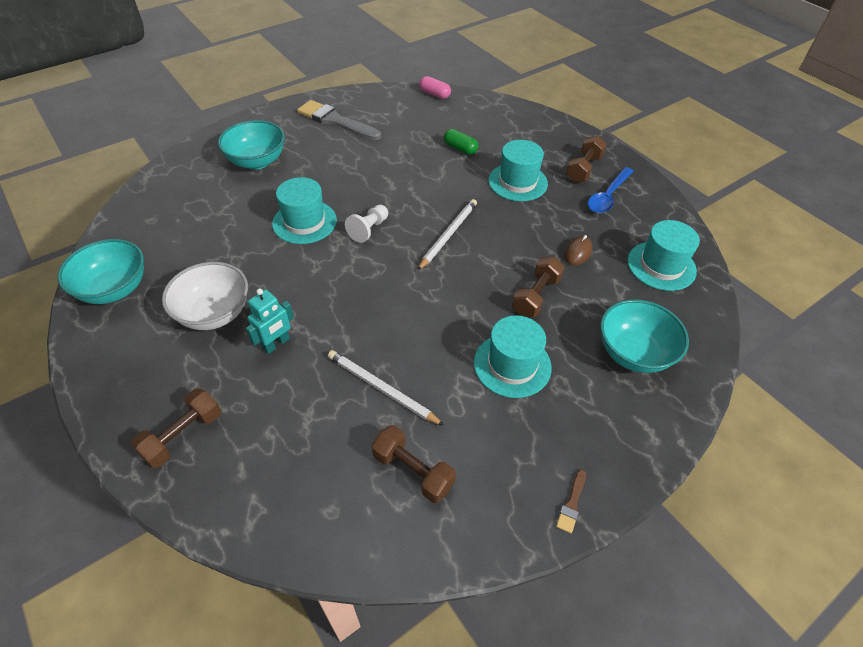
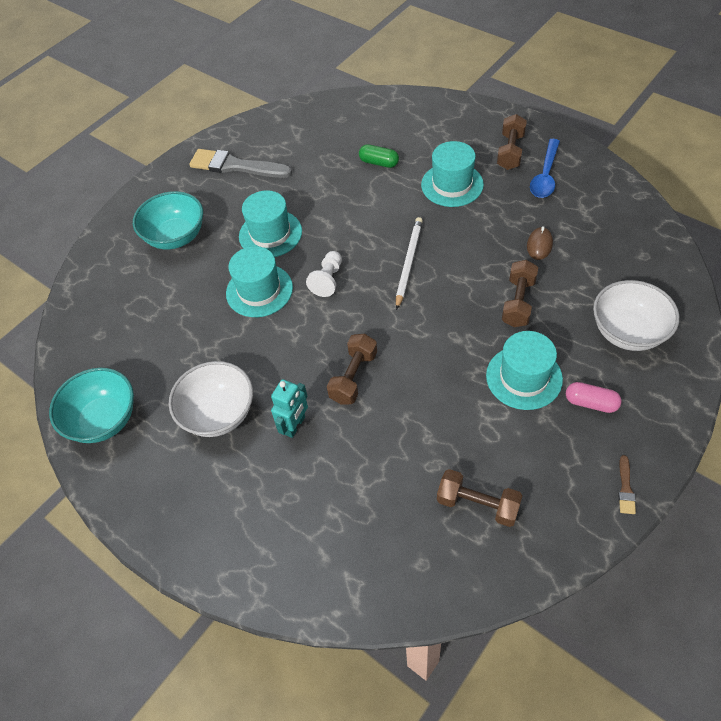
camera: 10 degrees left, 5 degrees up
brown dumbbell [130,388,221,468] -> brown dumbbell moved to [327,334,377,404]
white pencil [328,350,444,426] -> none
pink capsule [419,76,451,99] -> pink capsule moved to [566,382,622,413]
turquoise bowl [600,299,689,373] -> white bowl [593,280,679,351]
turquoise hat [628,220,700,291] -> turquoise hat moved to [239,190,302,257]

